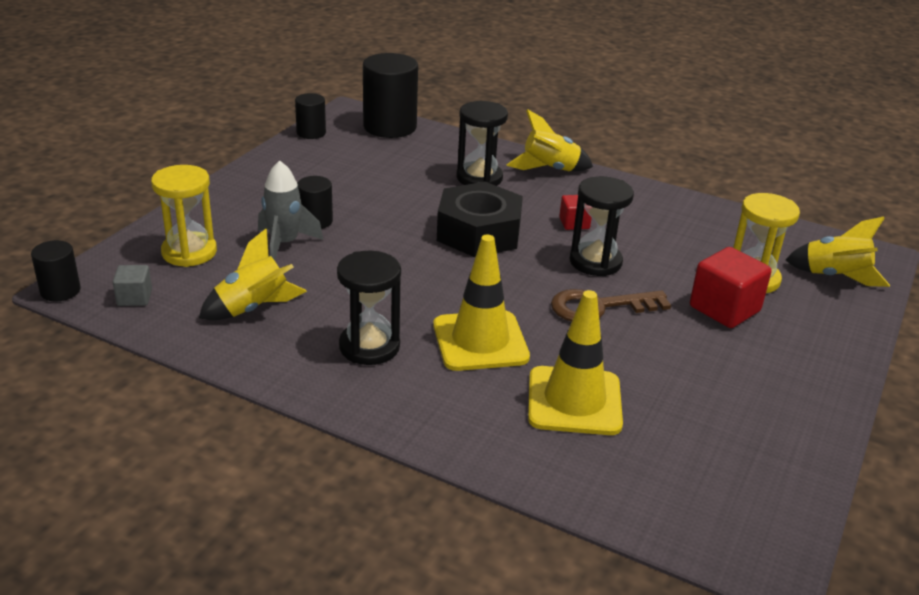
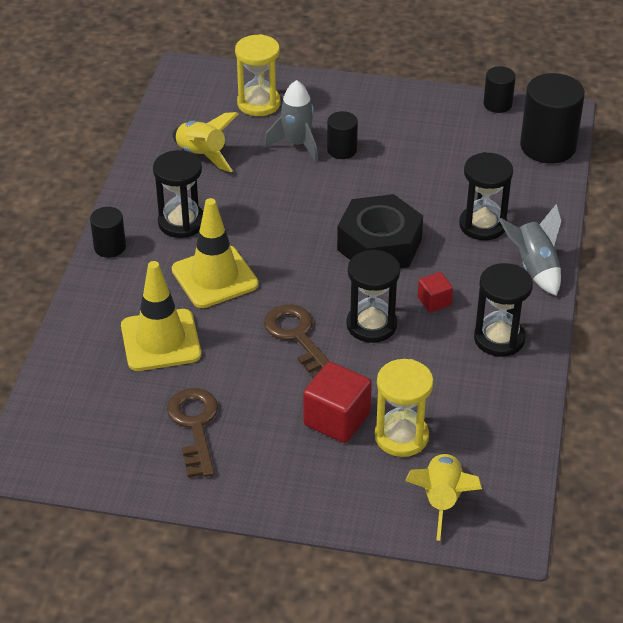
camera: 75 degrees right, 10 degrees up
black cylinder [31,240,81,301] -> black cylinder moved to [90,207,126,258]
grey cube [113,265,152,306] -> none
yellow rocket [506,109,593,171] -> grey rocket [499,204,562,296]
none -> brown key [167,388,218,478]
none -> black hourglass [474,263,533,357]

